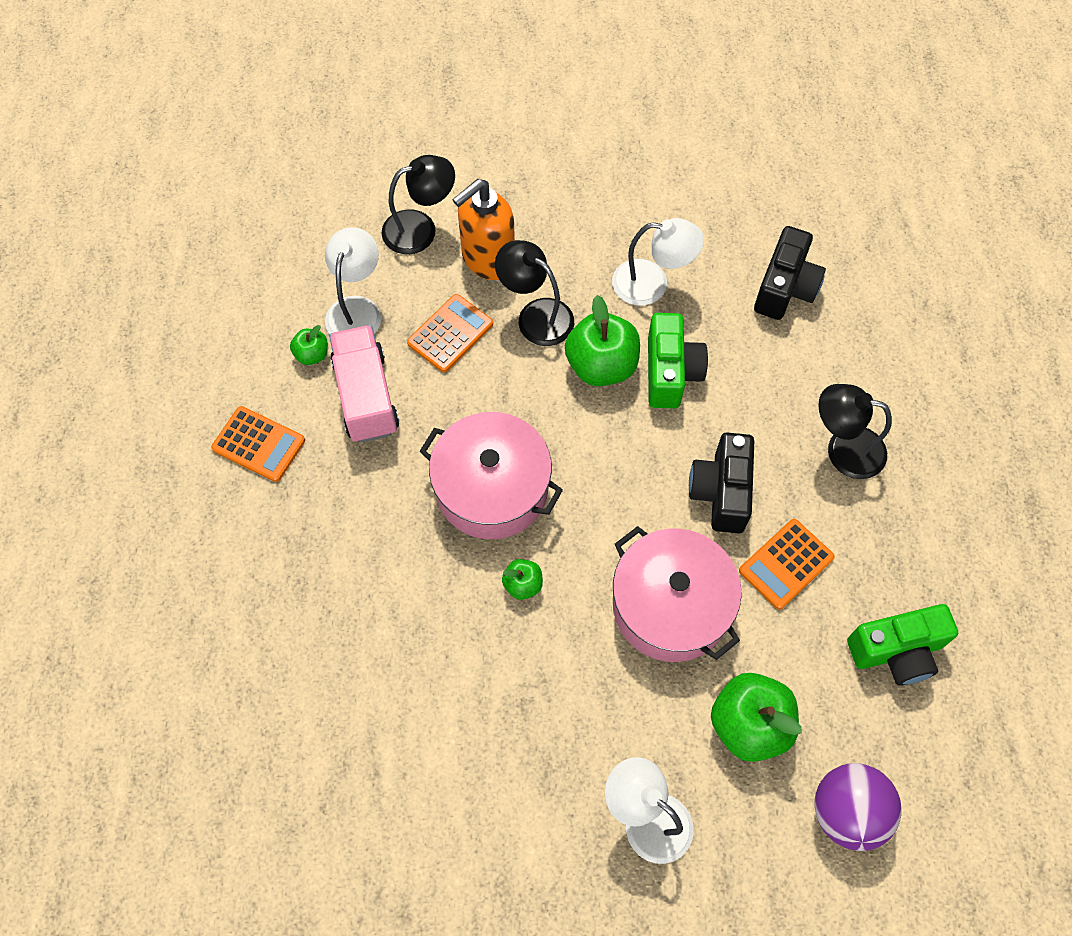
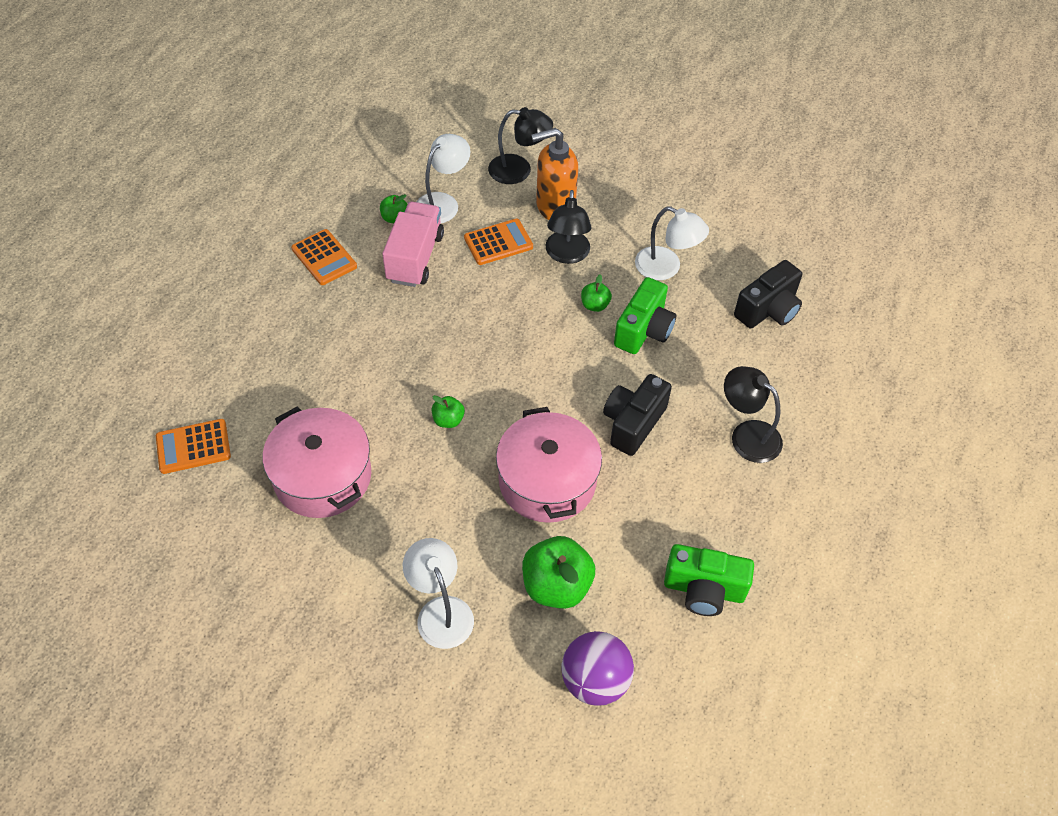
camera: 25 degrees right, 10 degrees down
pink pot [420,412,563,539] -> pink pot moved to [263,407,371,518]
black lamp [495,240,574,346] -> black lamp turned 150 degrees counterclockwise [546,190,592,264]
green apple [565,295,640,386] -> green apple [581,274,612,312], size x0.50
orange calculator [739,519,835,610] -> orange calculator moved to [156,419,231,474]

